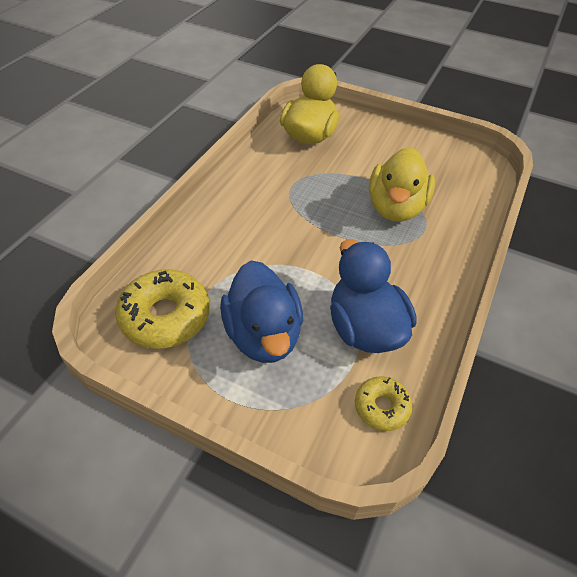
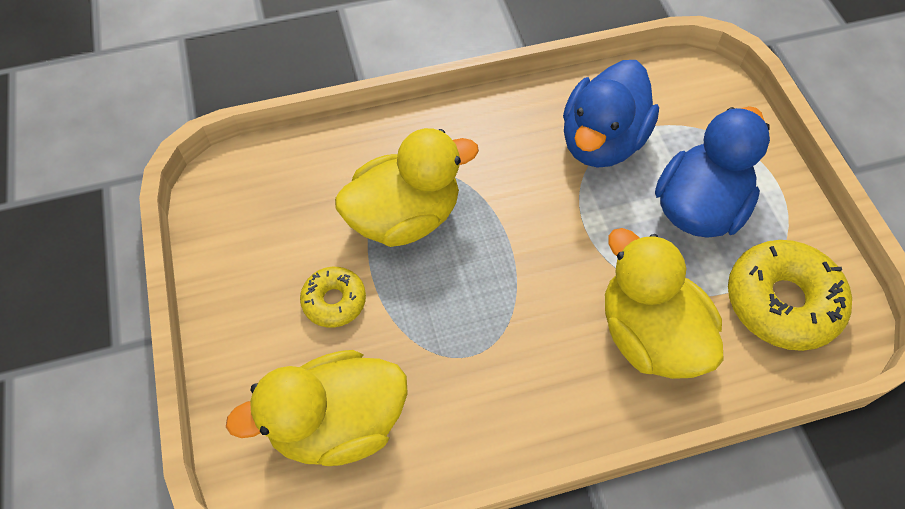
camera: 130 degrees left, 10 degrees up
yellow donut [355,376,413,431] -> yellow donut moved to [300,267,366,327]
none -> yellow duck [605,228,724,379]

